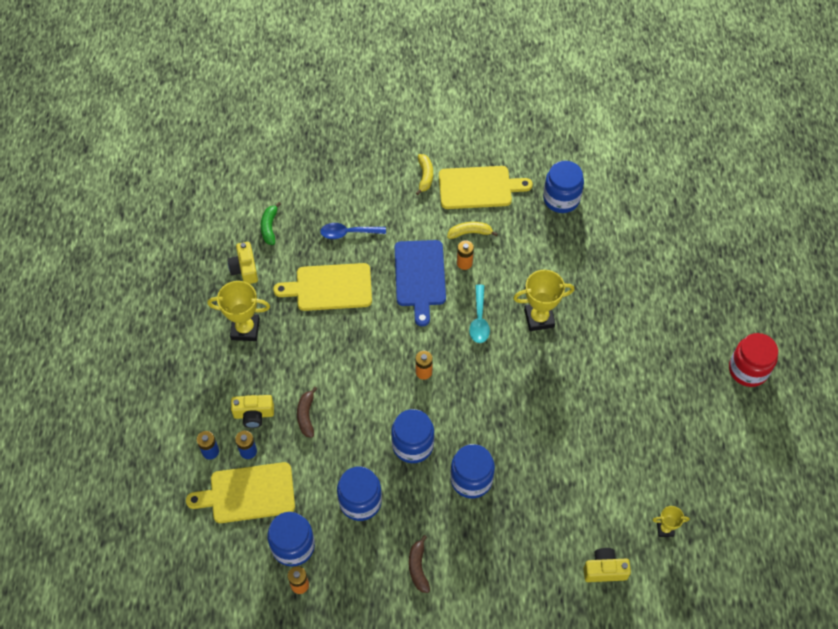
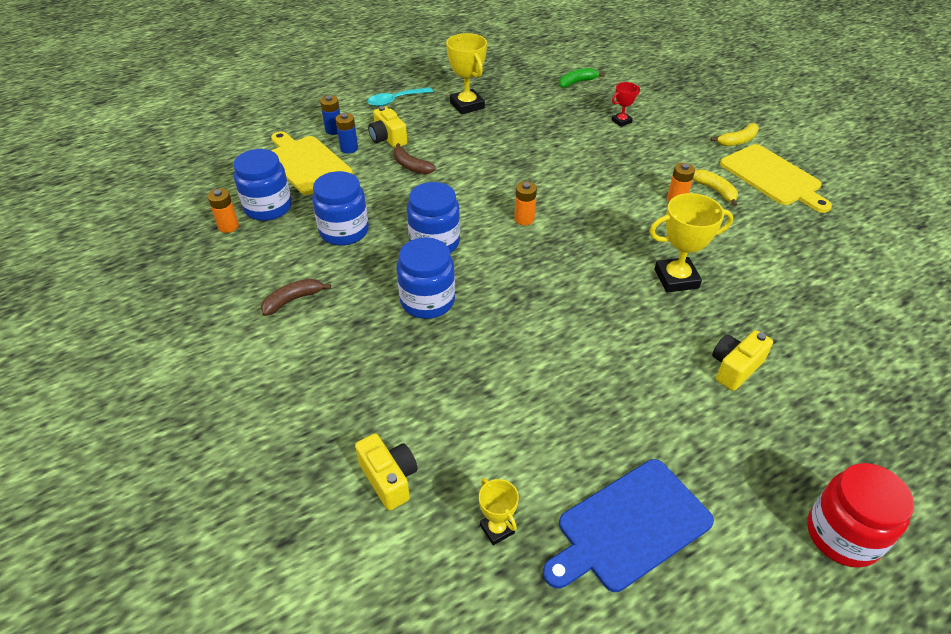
camera: 60 degrees right, 15 degrees down
yellow camera [228,242,258,284] -> yellow camera moved to [712,330,773,391]
yellow cutting board [273,263,372,311] -> none
brown banana [297,387,317,438] -> brown banana turned 105 degrees counterclockwise [394,143,436,174]
blue spoon [320,223,386,239] -> red trophy [611,82,640,127]
blue cutting board [395,240,446,327] -> blue cutting board moved to [543,459,714,592]
turquoise spoon [469,284,490,343] -> turquoise spoon moved to [367,87,433,107]
yellow trophy [513,270,575,331] -> yellow trophy turned 60 degrees counterclockwise [649,193,733,292]
blue jar [543,161,584,213] -> none

